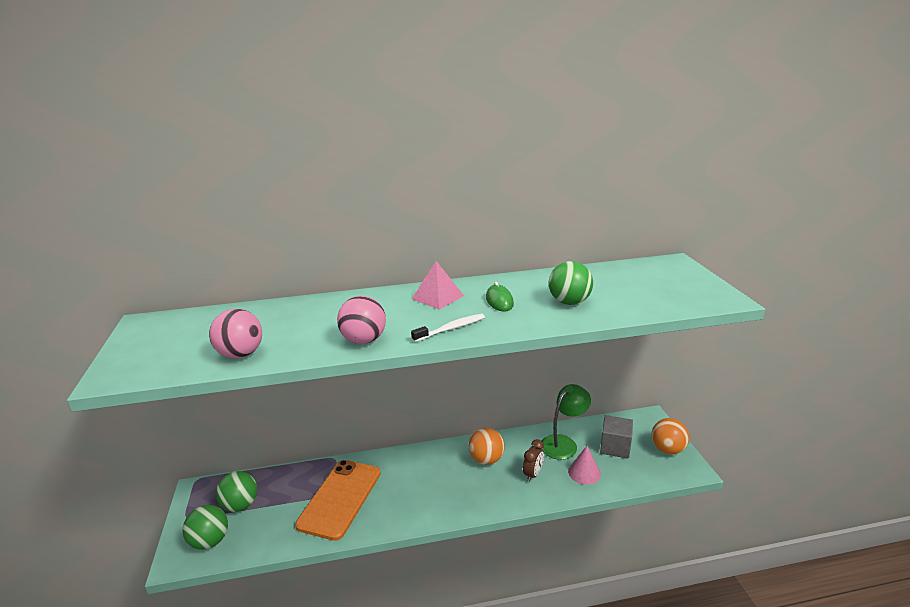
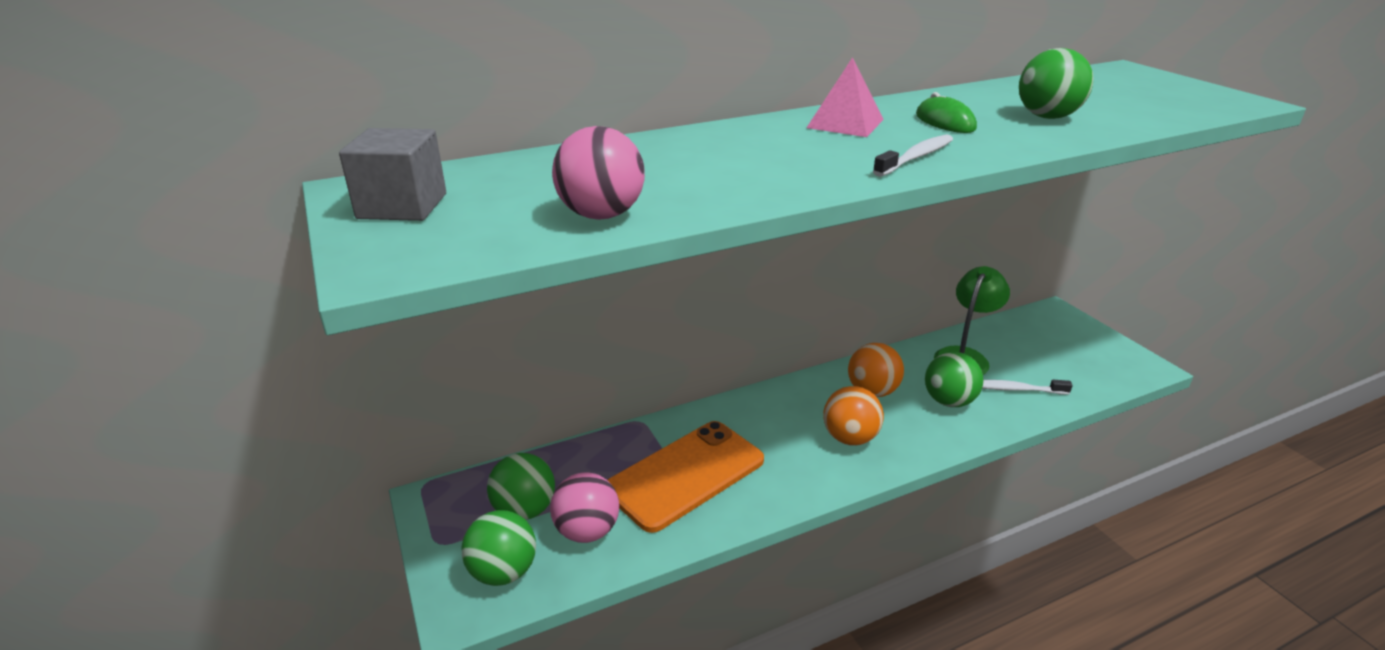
camera: 15 degrees left, 5 degrees up
orange phone [295,460,381,541] -> orange phone turned 45 degrees clockwise [608,421,764,533]
pink ball [337,296,386,344] -> pink ball moved to [550,472,619,543]
brown clock [523,439,544,482] -> green ball [925,352,984,407]
pink cone [568,446,601,485] -> white toothbrush [982,380,1073,395]
grey cube [600,415,633,459] -> grey cube moved to [339,128,446,221]
orange ball [651,418,689,455] -> orange ball moved to [823,386,884,446]

